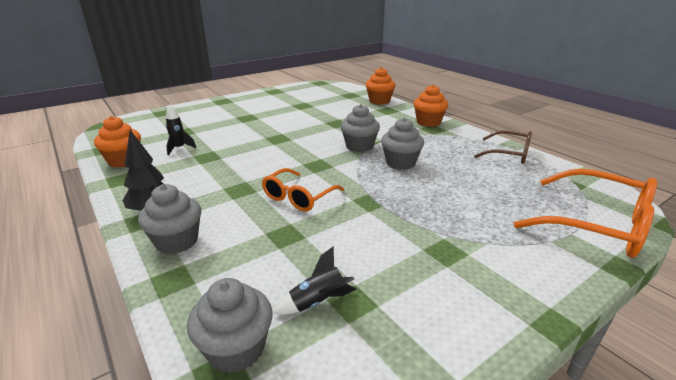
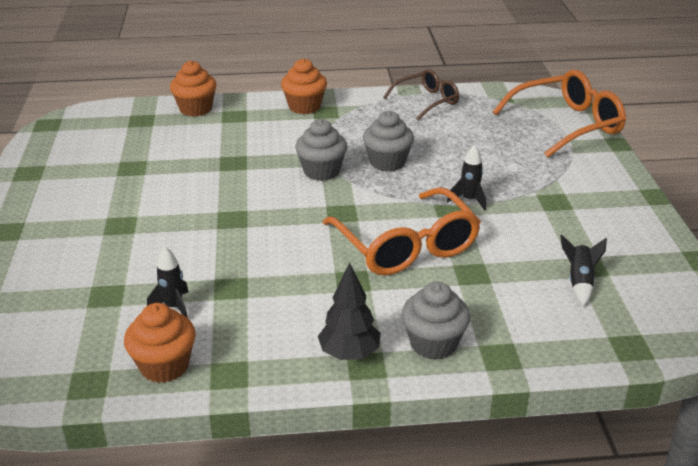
camera: 60 degrees left, 5 degrees up
grey cupcake [187,278,273,373] -> none
orange glasses [262,168,344,212] -> orange glasses [323,187,481,275], size x1.63
none -> black rocket [447,144,486,210]

